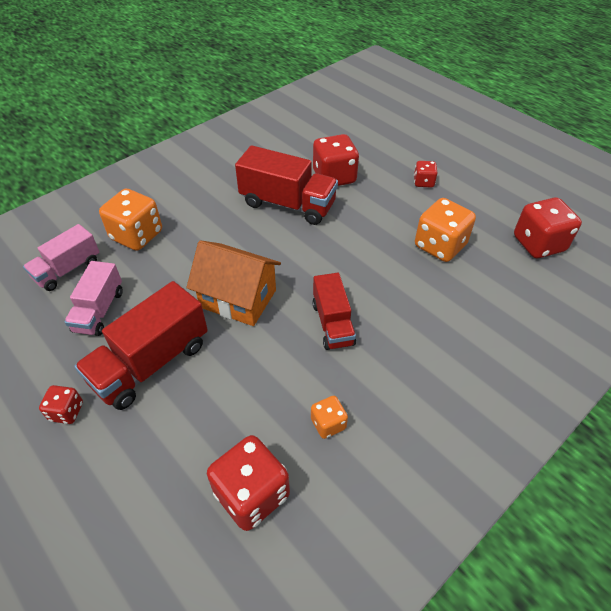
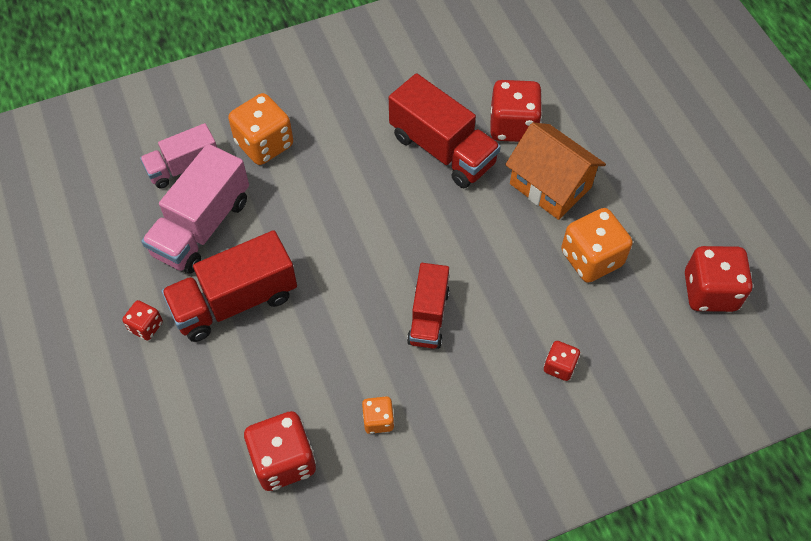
camera: 20 degrees right, 10 degrees up
pink truck [64,261,123,336] -> pink truck [142,144,249,273], size x1.58
orange house [187,240,281,326] -> orange house moved to [505,122,606,220]
red dice [414,161,437,187] -> red dice moved to [544,341,580,381]

